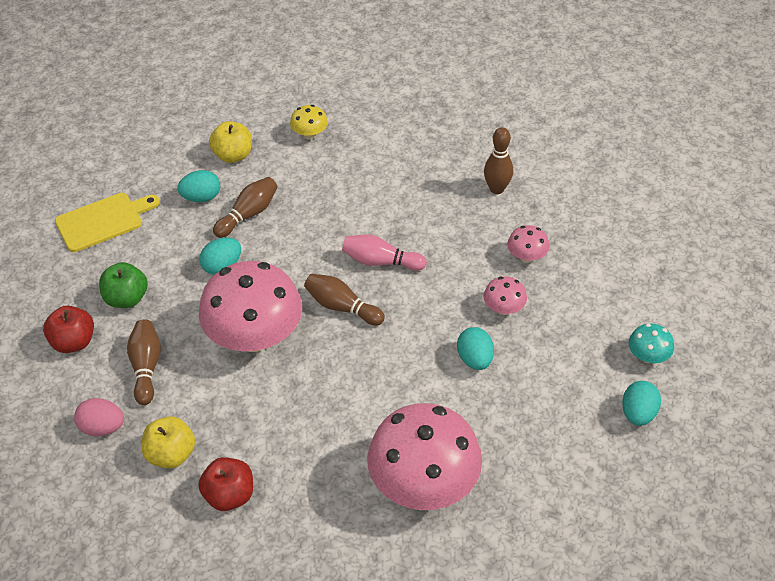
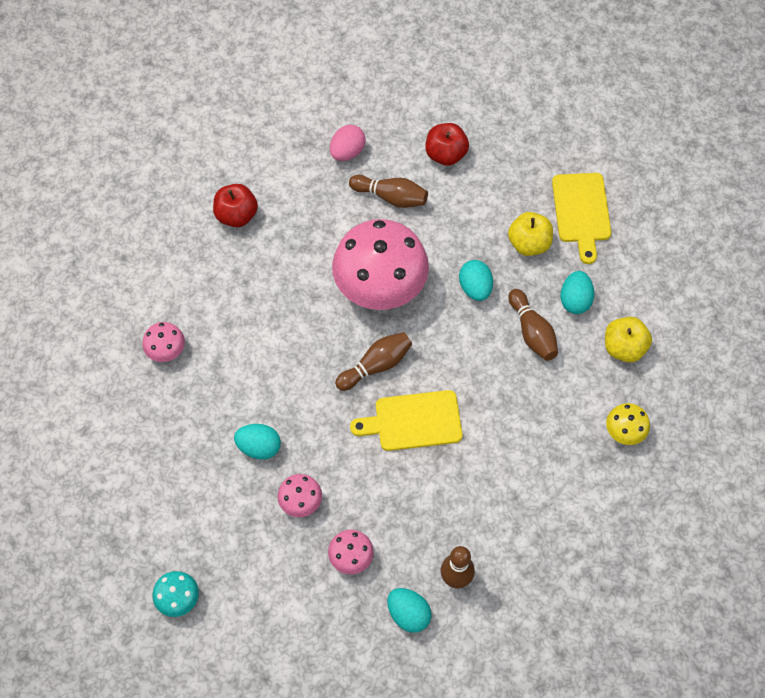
camera: 115 degrees right, 15 degrees up
green apple [99,262,148,308] -> none
yellow apple [142,416,195,468] -> yellow apple moved to [508,212,553,256]
pink bowling pin [342,234,427,271] -> yellow cutting board [350,390,462,451]
pink mushroom [367,403,482,510] -> pink mushroom [142,322,185,362], size x0.44
turquoise egg [622,381,661,426] -> turquoise egg moved to [387,588,431,633]

